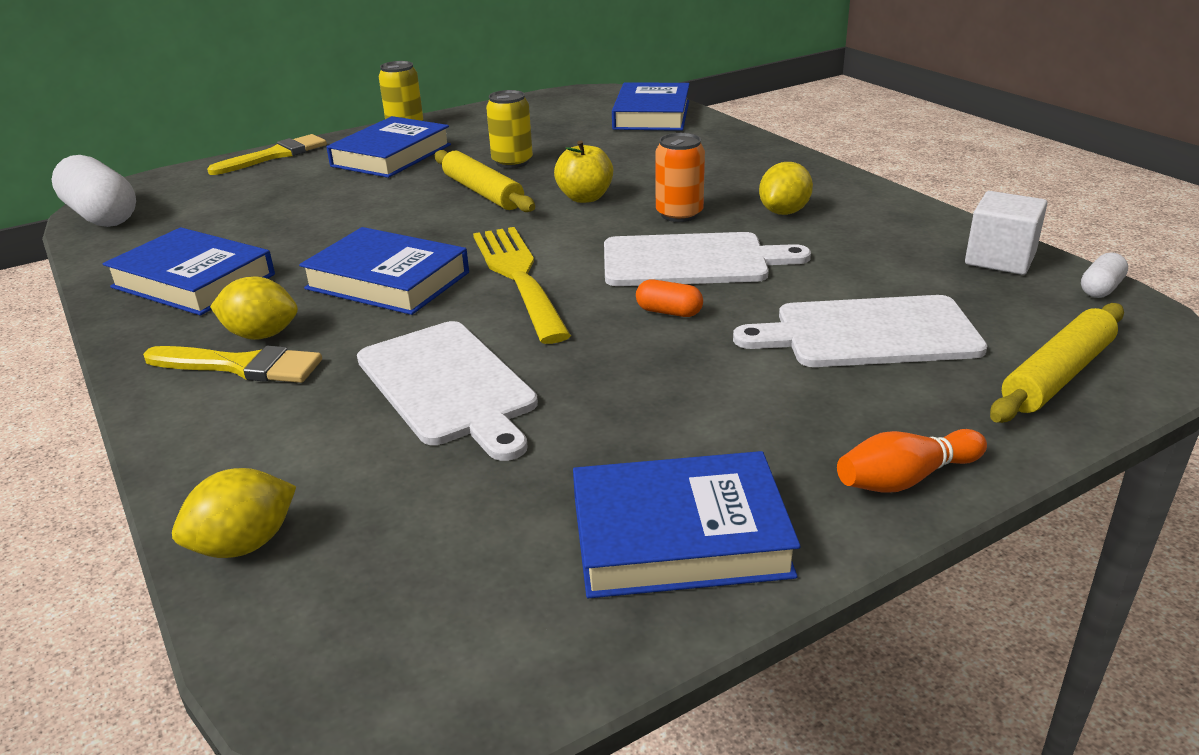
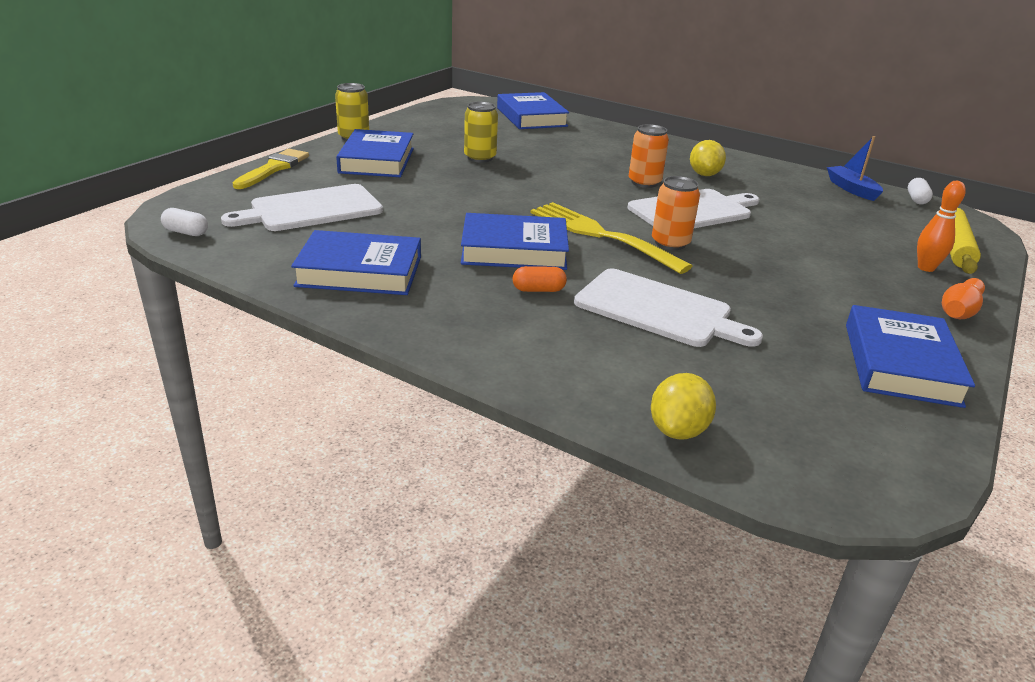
camera: 30 degrees left, 0 degrees up
white capsule [52,155,136,227] -> white capsule [161,208,208,236], size x0.46
yellow brush [143,346,322,383] -> none
yellow lemon [210,276,298,340] -> none
yellow rolling pin [435,150,535,212] -> none
yellow apple [554,140,613,203] -> none
blue book [573,451,801,598] -> blue book turned 45 degrees counterclockwise [846,305,975,408]
orange capsule [636,280,703,317] -> orange capsule moved to [513,266,567,292]
white cutting board [733,295,987,367] -> white cutting board moved to [221,184,383,231]
white cube [965,191,1047,275] -> blue boat [827,136,883,201]
none -> orange can [652,176,700,250]
none -> orange bowling pin [917,181,966,272]

